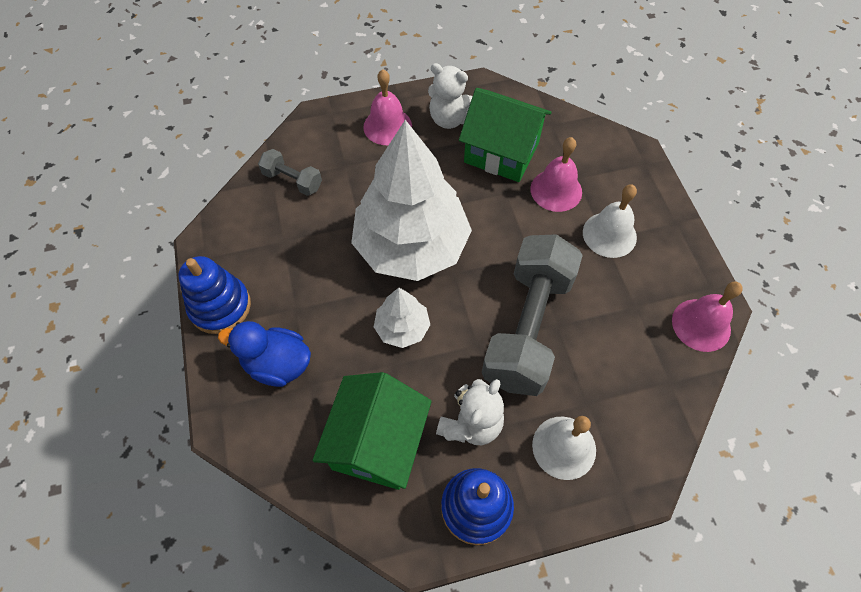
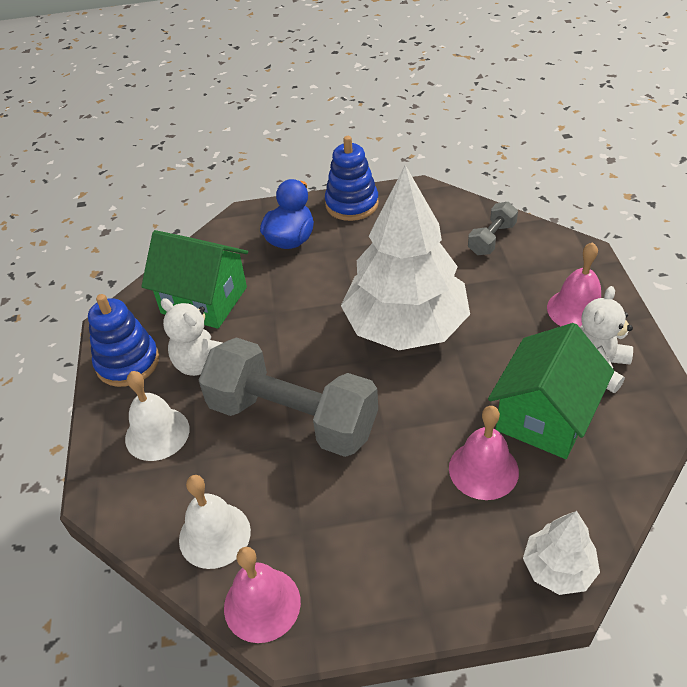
camera: 100 degrees right, 15 degrees down
white tree [374,288,430,348] -> white tree moved to [523,511,600,595]
white bell [583,184,637,258] -> white bell moved to [179,475,251,569]

